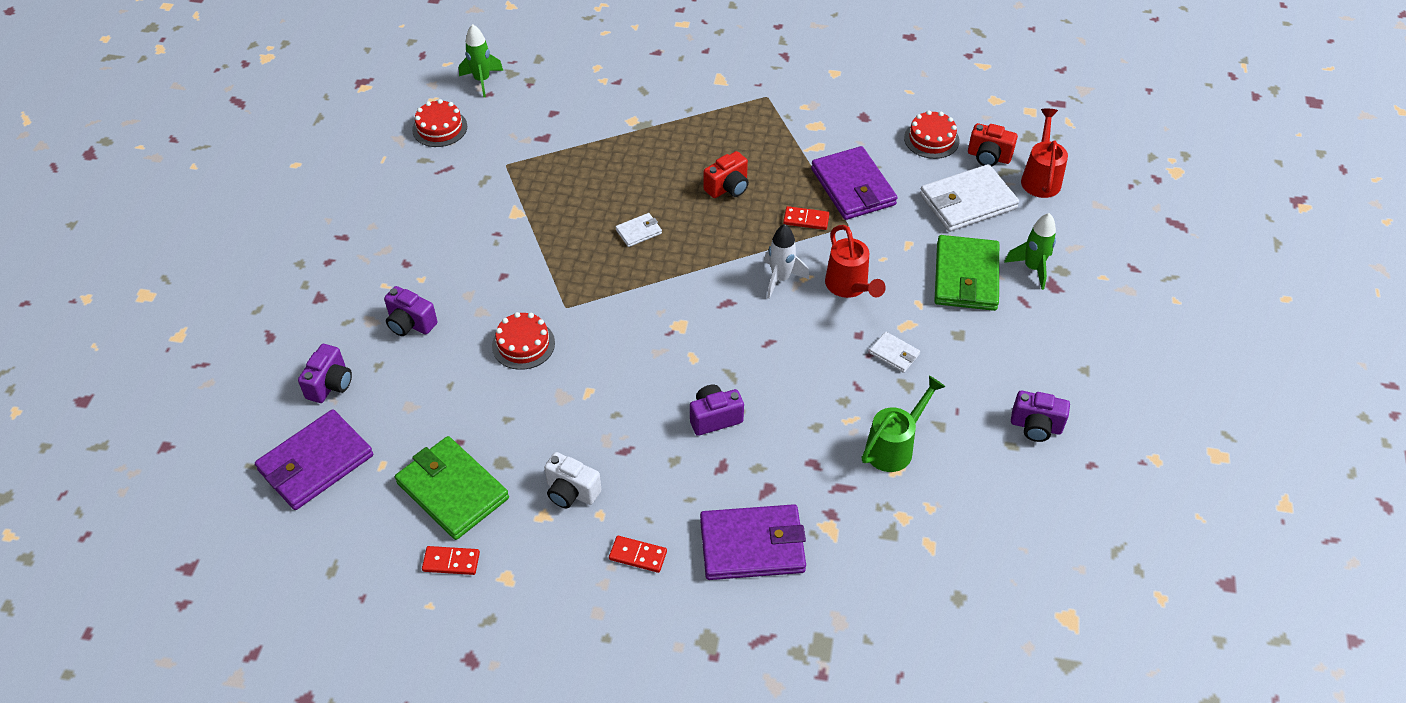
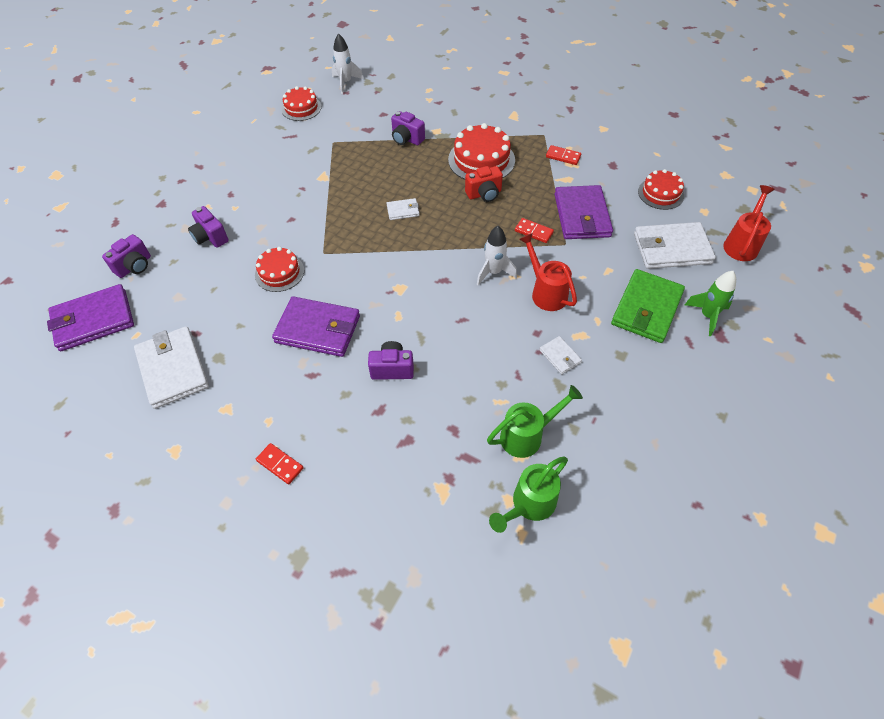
camera: 20 degrees right, 5 degrees up
green wallet [395,436,509,540] -> white wallet [134,326,209,409]
red domino [422,546,480,575] -> red domino moved to [546,145,581,165]
green rocket [459,24,503,97] -> white rocket [332,33,363,94]
white camera [544,452,602,508] -> none
purple wallet [700,504,806,580] -> purple wallet moved to [272,296,360,357]
red watering can [825,225,886,298] -> red watering can turned 150 degrees clockwise [519,233,577,311]
red camera [968,123,1018,166] -> none
purple camera [1011,391,1070,442] -> purple camera moved to [391,111,425,145]
none -> red cake [448,123,515,180]
none -> green watering can [489,457,568,533]

